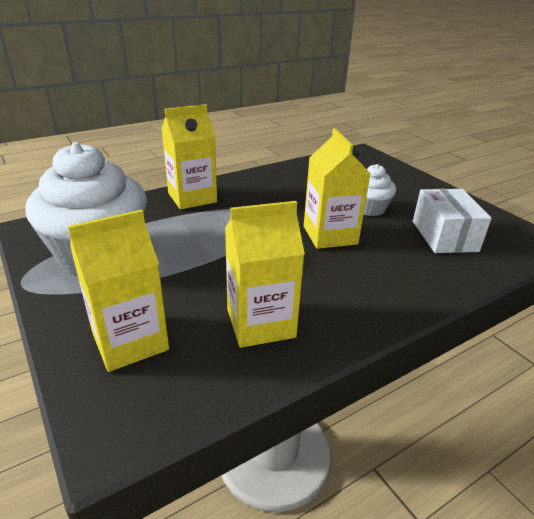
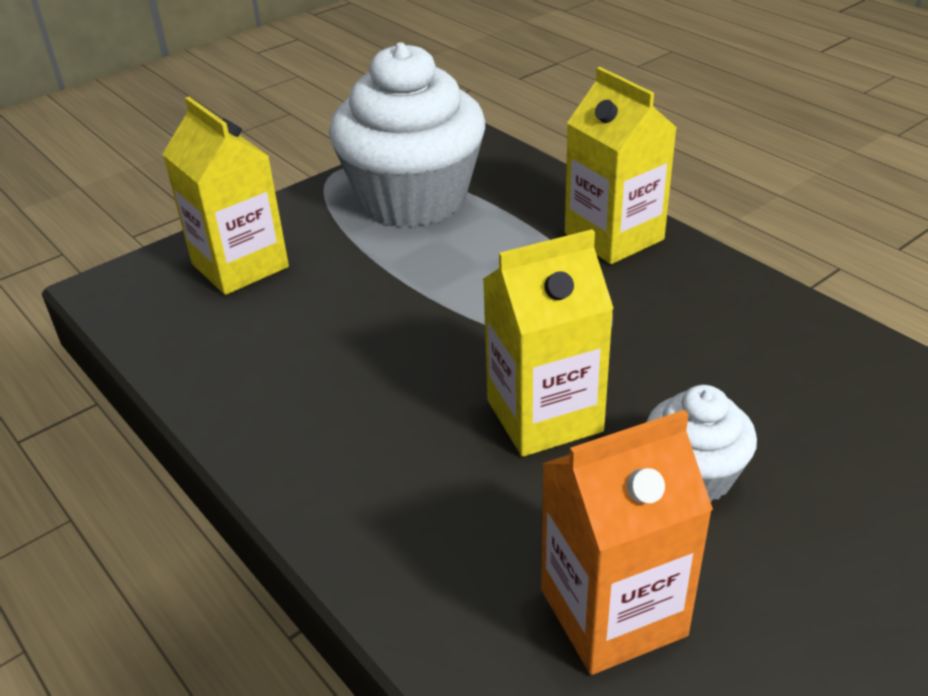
camera: 85 degrees right, 5 degrees up
yellow carton [225,201,305,348] -> none
white box [413,189,492,253] -> orange carton [541,410,713,675]

